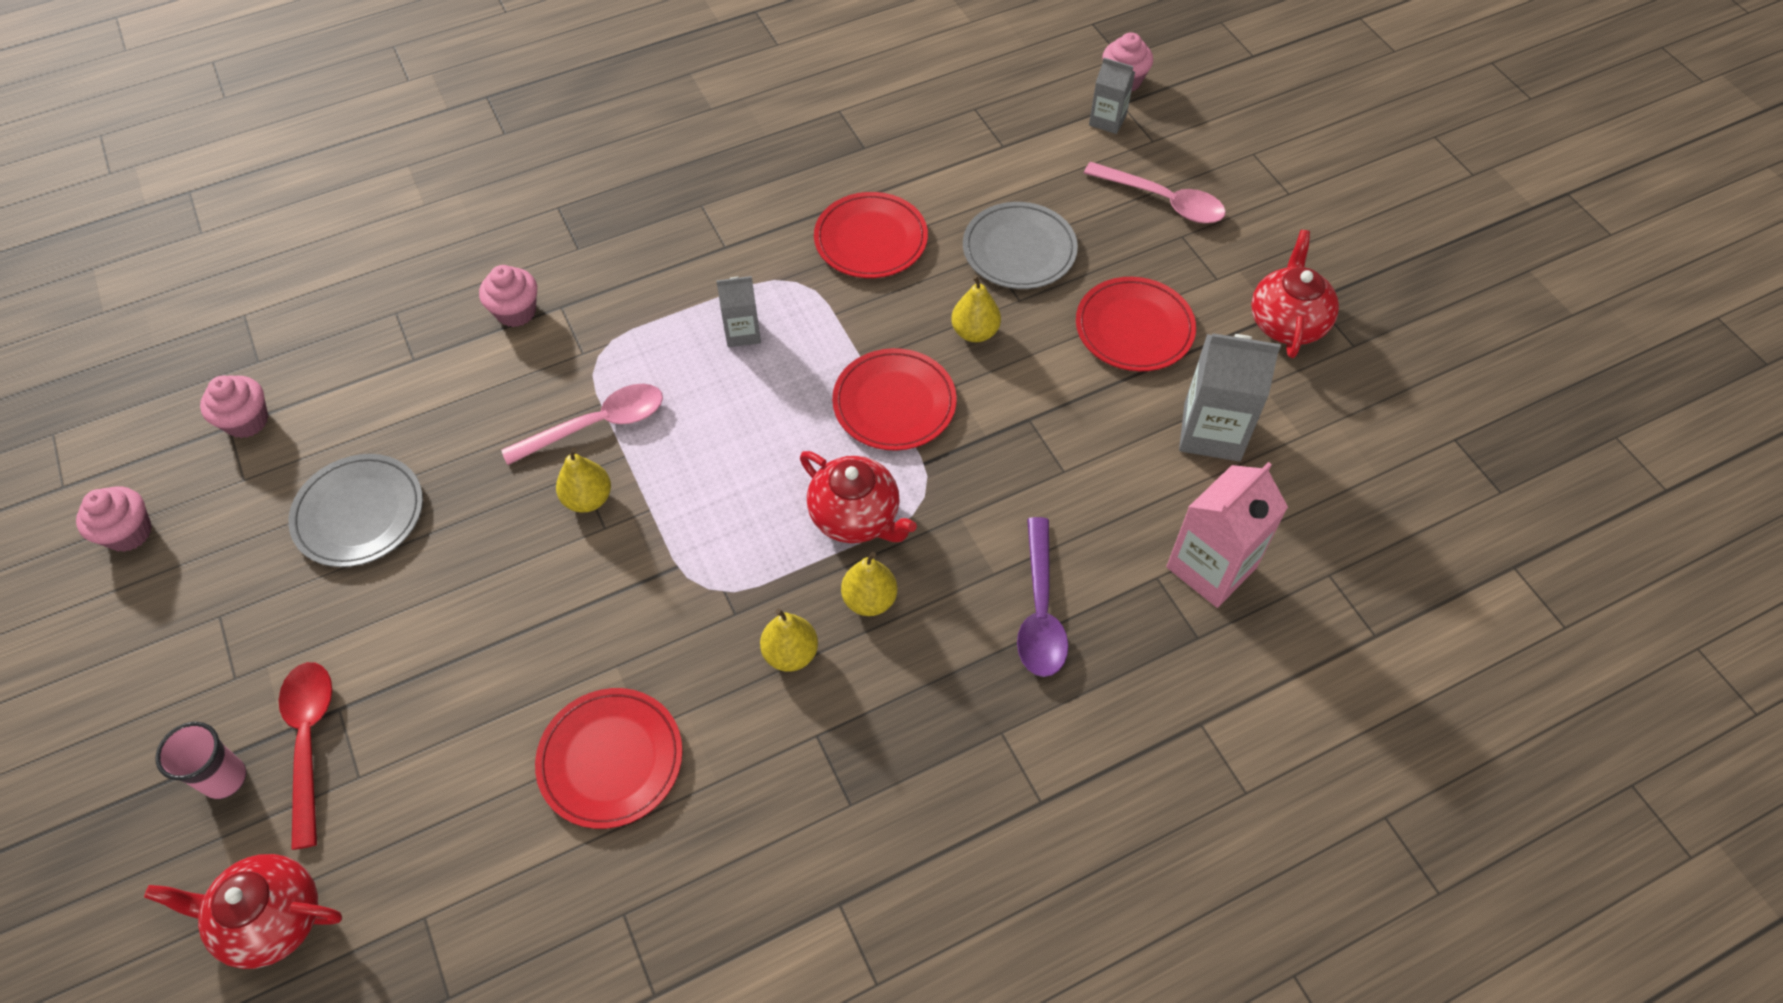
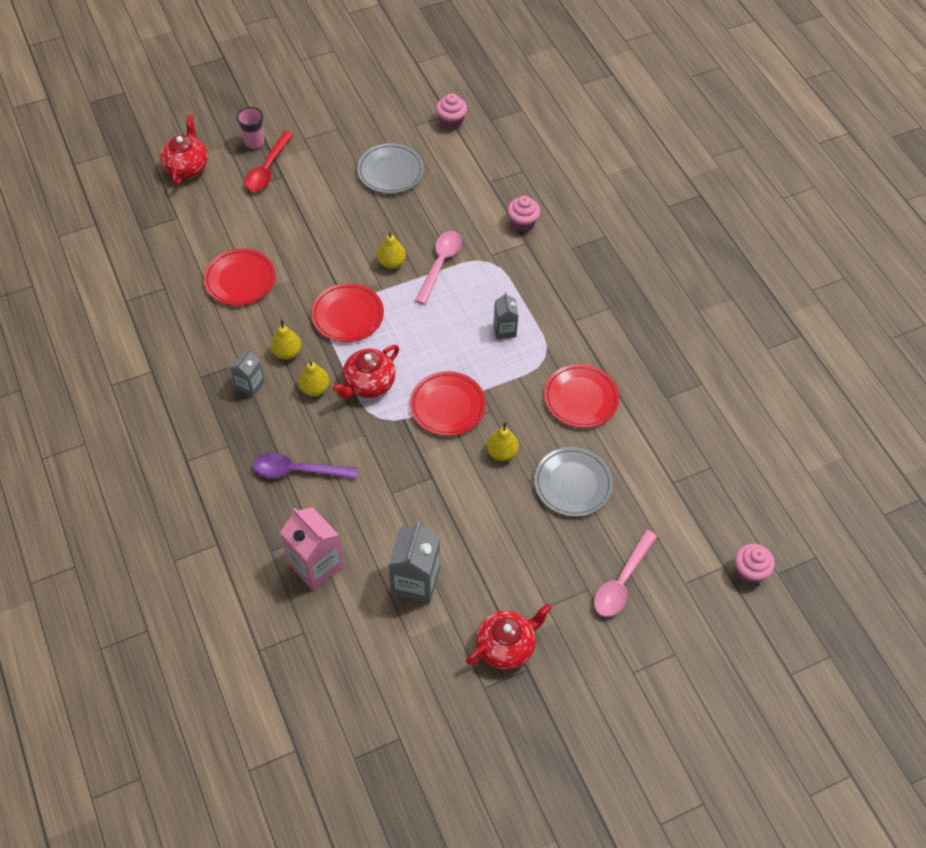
camera: 90 degrees right, 0 degrees up
pink cupcake [76,486,152,552] -> none
red spoon [279,662,332,850] -> red spoon turned 120 degrees clockwise [245,131,294,191]
pink spoon [501,384,663,465] -> pink spoon turned 135 degrees counterclockwise [415,231,462,305]
red plate [1076,277,1196,371] -> red plate moved to [311,283,384,342]
grey carton [1089,58,1135,134] -> grey carton moved to [230,349,264,397]
red teapot [1251,230,1339,358] -> red teapot turned 45 degrees counterclockwise [466,603,552,670]

